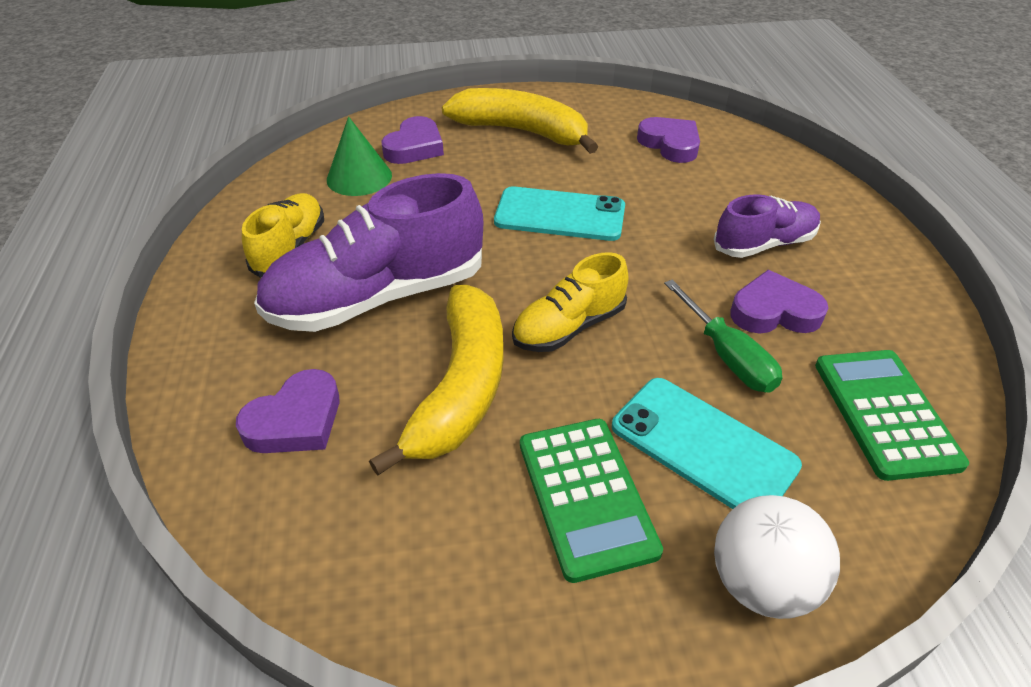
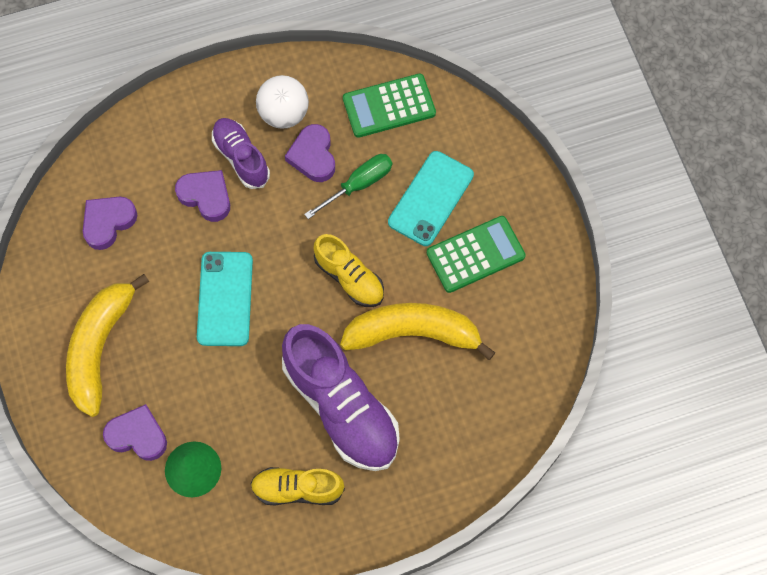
camera: 100 degrees left, 25 degrees up
purple heart [236,369,340,453] -> purple heart moved to [175,170,230,222]
white ball [714,495,840,619] -> white ball moved to [256,75,309,129]

